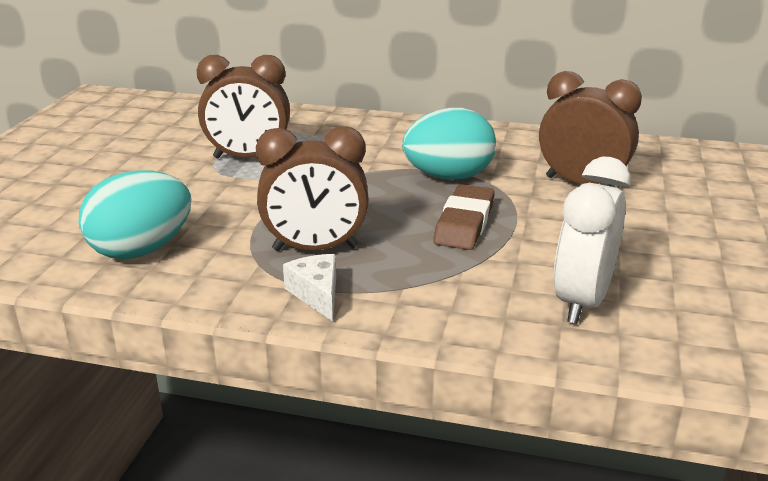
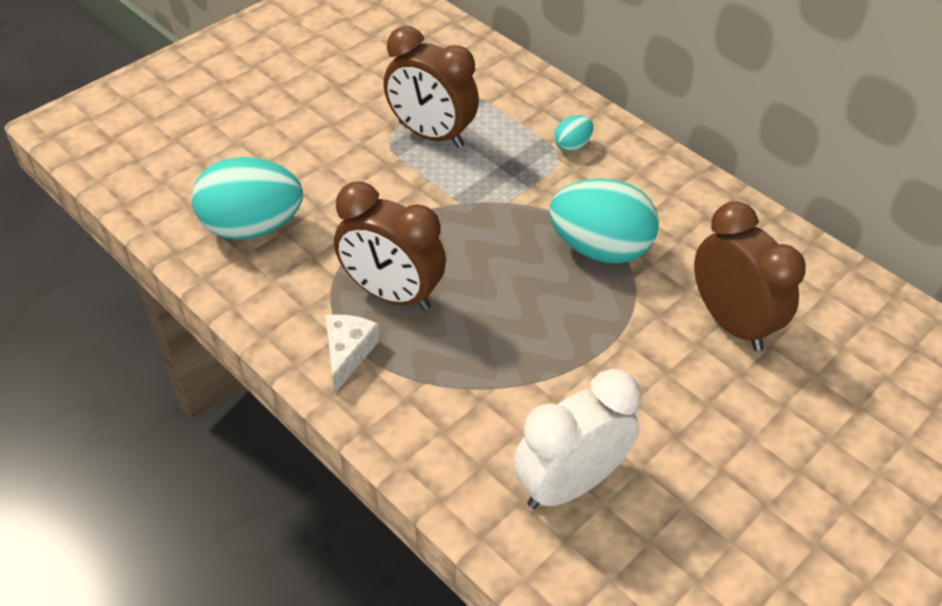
camera: 30 degrees right, 20 degrees up
brown eraser [434,184,495,250] -> none
none -> turquoise egg [554,115,593,152]

